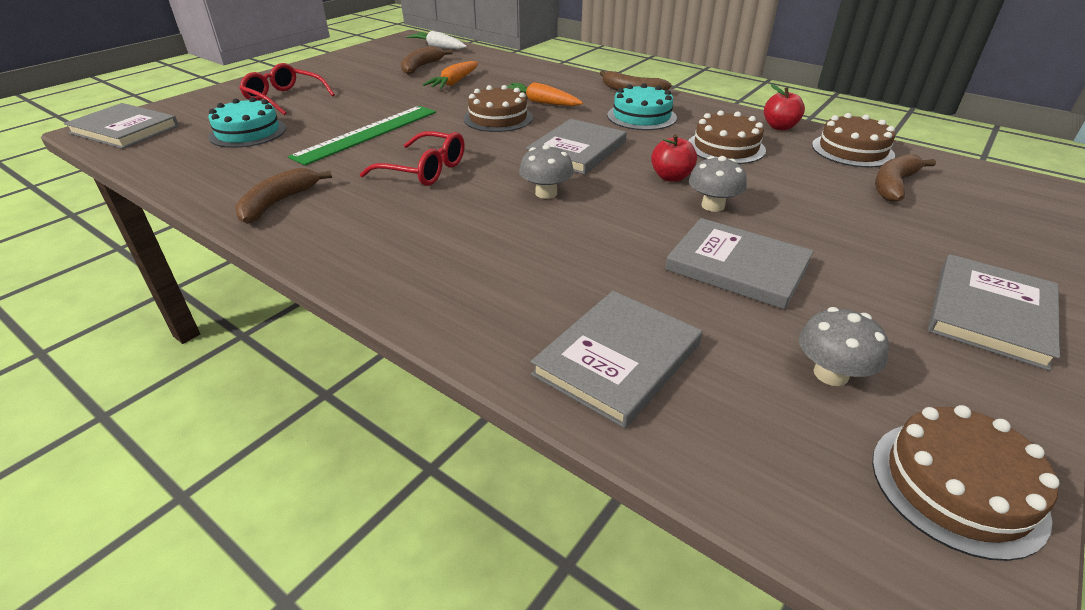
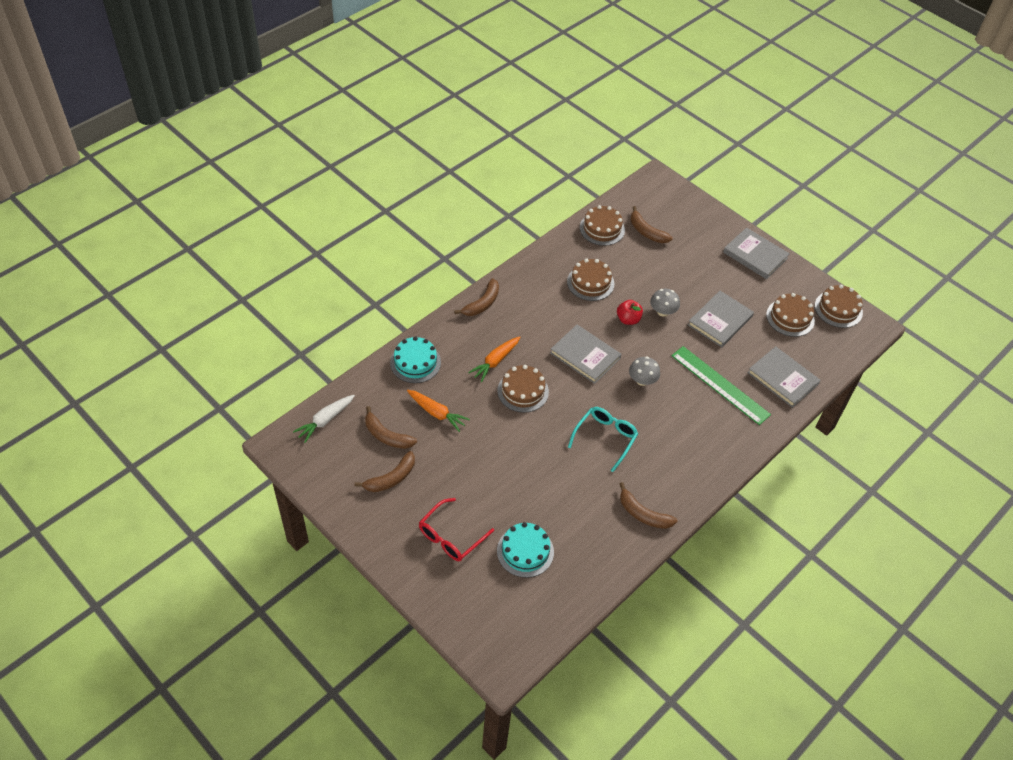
camera: 85 degrees left, 15 degrees up
grey book [64,103,179,149] -> none
green ruler [288,106,436,165] -> green ruler moved to [672,346,771,425]
red glasses [360,131,465,186] -> turquoise glasses [568,407,638,472]
turquoise cake [607,83,677,130] -> turquoise cake moved to [390,336,441,383]
red apple [764,84,805,130] -> none
grey mushroom [799,307,889,386] -> brown cake [766,293,815,337]
none -> brown banana [354,451,415,492]

